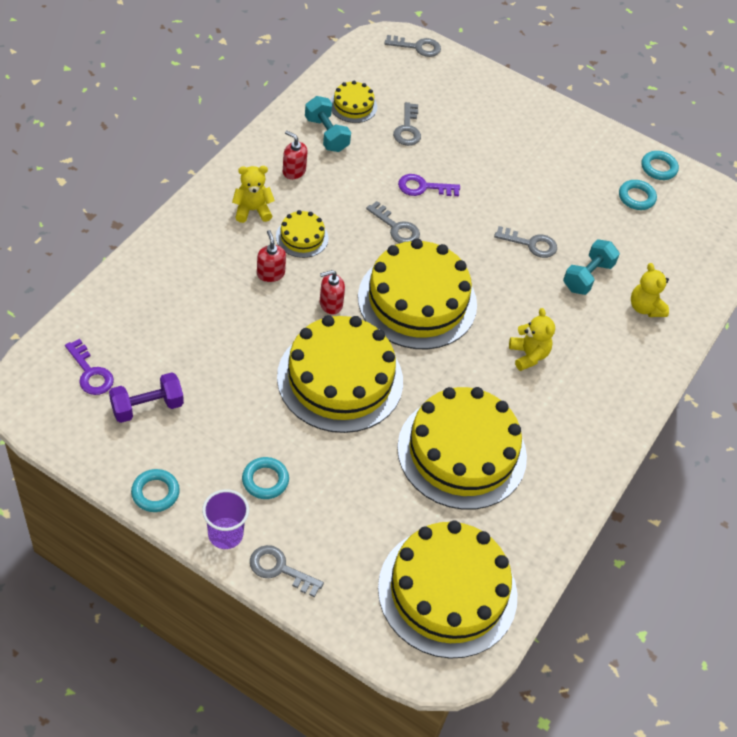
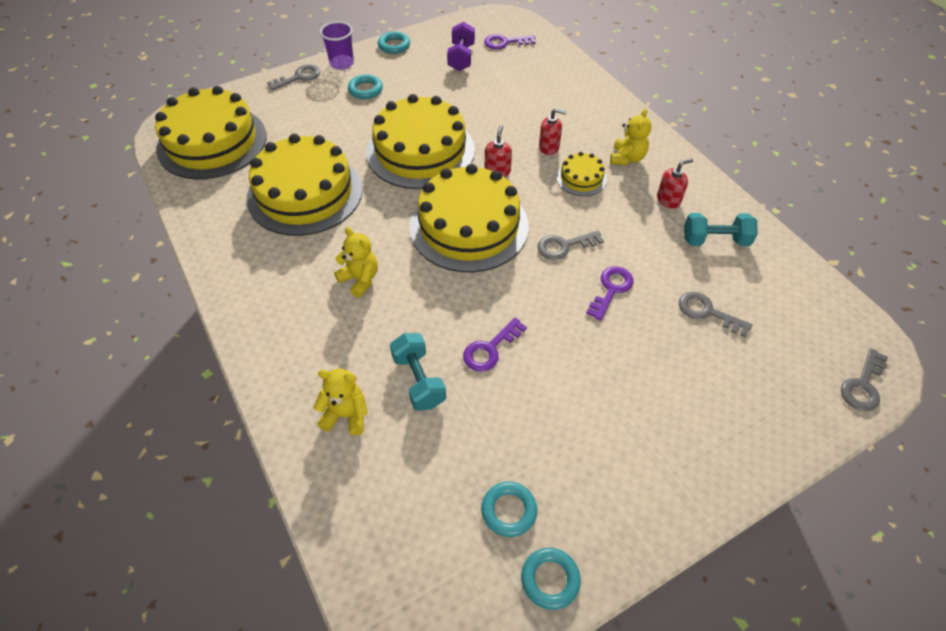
camera: 125 degrees right, 0 degrees up
yellow cake [330,81,377,123] -> none
grey key [494,226,557,258] -> purple key [463,318,527,372]
yellow teddy bear [509,308,555,371] -> yellow teddy bear turned 150 degrees counterclockwise [334,227,378,298]

